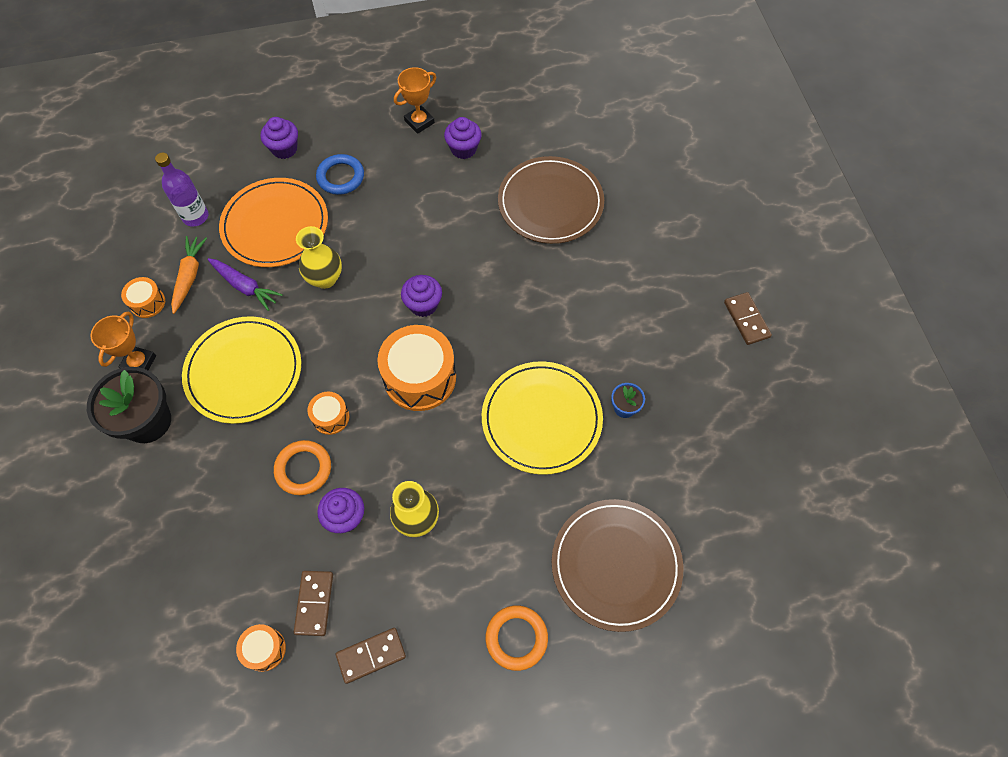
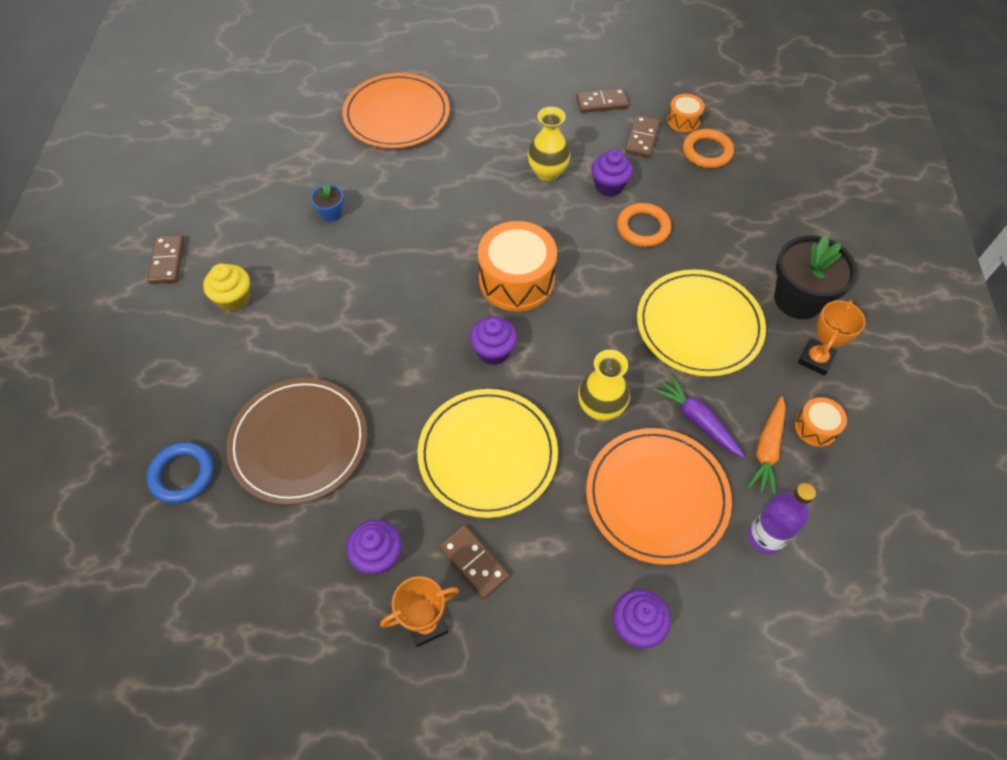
camera: 165 degrees left, 5 degrees down
orange drum [308,392,349,435] -> none
blue ring [316,154,364,195] -> blue ring moved to [146,442,214,504]
yellow plate [482,361,603,475] -> yellow plate moved to [417,389,558,518]
orange ring [486,606,548,671] -> orange ring moved to [683,129,734,168]
brown plate [552,499,683,632] -> orange plate [342,73,450,148]
none -> yellow cupcake [203,263,250,311]
none -> brown domino [439,525,509,599]

